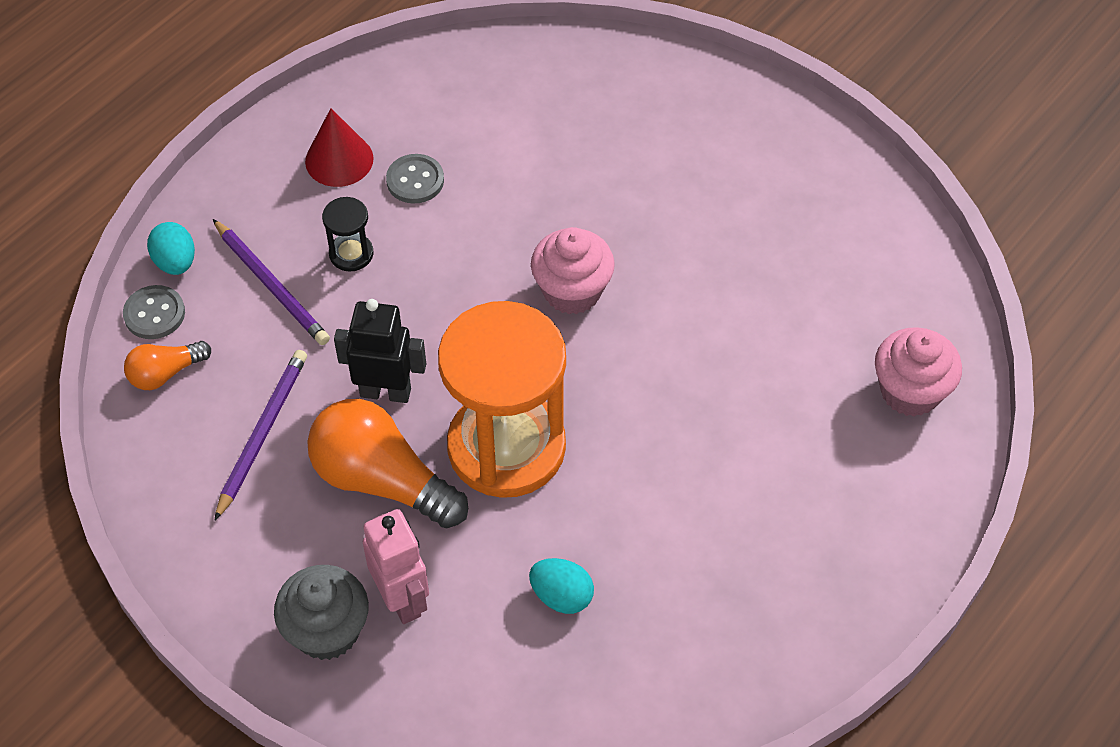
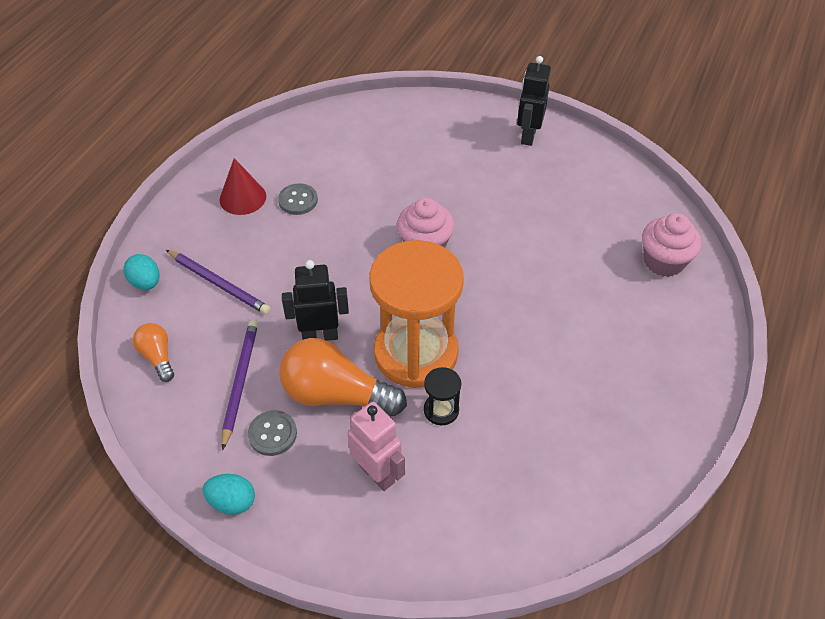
camera: 15 degrees left, 5 degrees down
grey button [123,285,185,339] -> grey button moved to [248,410,297,456]
orange light bulb [124,341,211,390] -> orange light bulb turned 105 degrees clockwise [133,323,174,382]
grey cupcake [274,565,369,660] -> none
black hourglass [322,197,374,272] -> black hourglass moved to [424,367,461,425]
turquoise egg [529,558,594,614] -> turquoise egg moved to [203,474,255,515]
none -> black robot [517,56,551,146]

